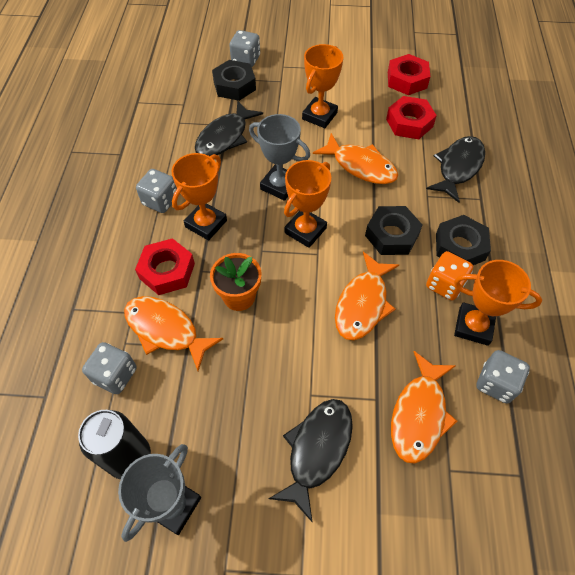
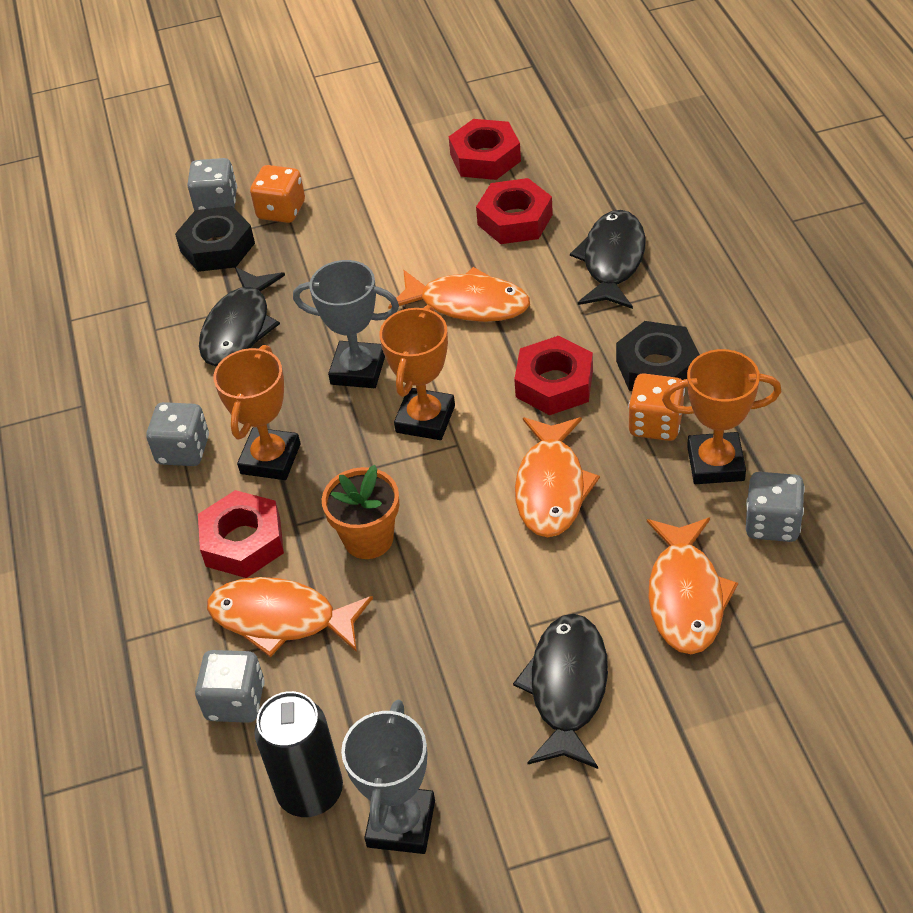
camera: 15 degrees left, 10 degrees down
orange trophy [302,44,343,128] -> none
black nut [365,206,423,255] -> red nut [514,336,593,415]
none -> orange dice [250,165,305,223]

